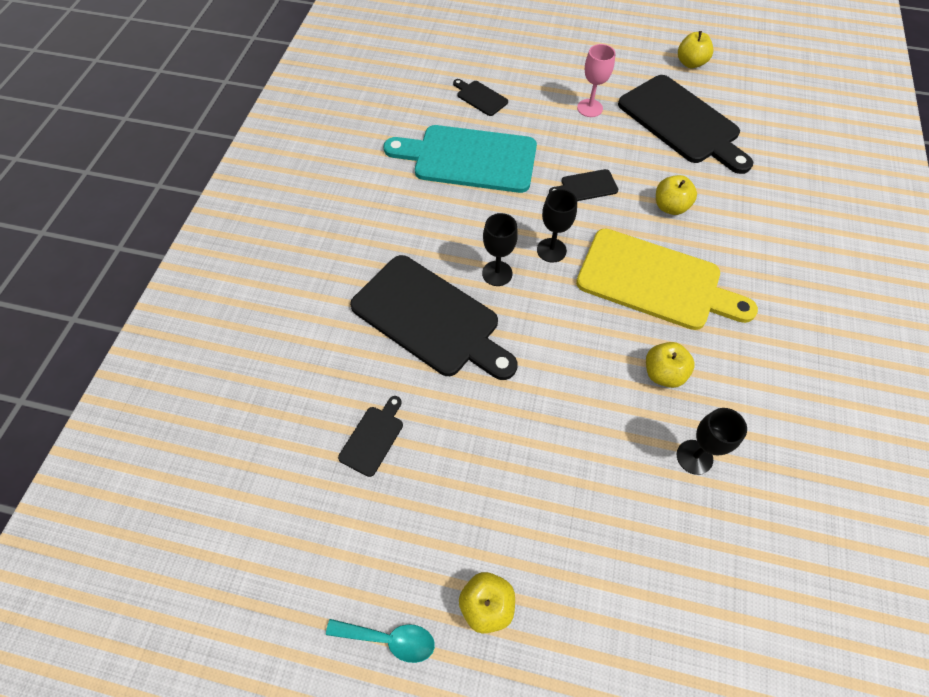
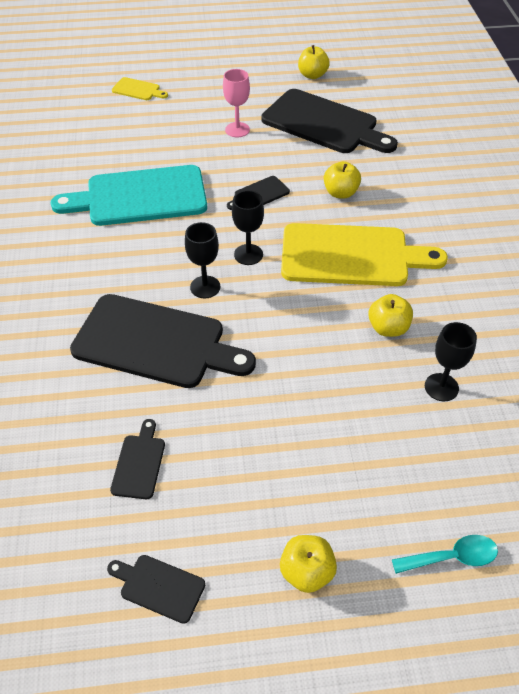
camera: 20 degrees left, 10 degrees down
turquoise spoon [326,619,435,663] -> turquoise spoon moved to [392,535,498,574]
black cutting board [453,79,508,116] -> black cutting board moved to [107,555,205,624]
none -> yellow cutting board [112,77,168,100]

